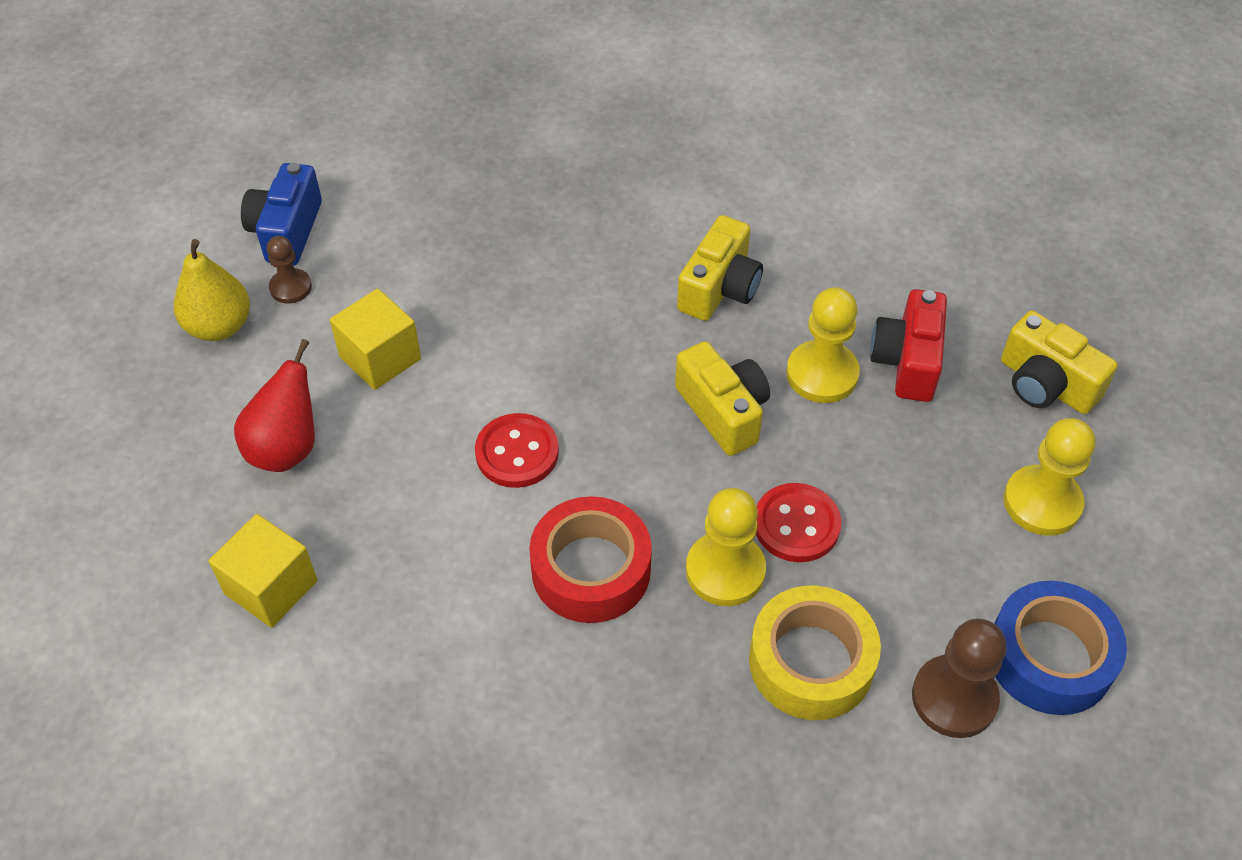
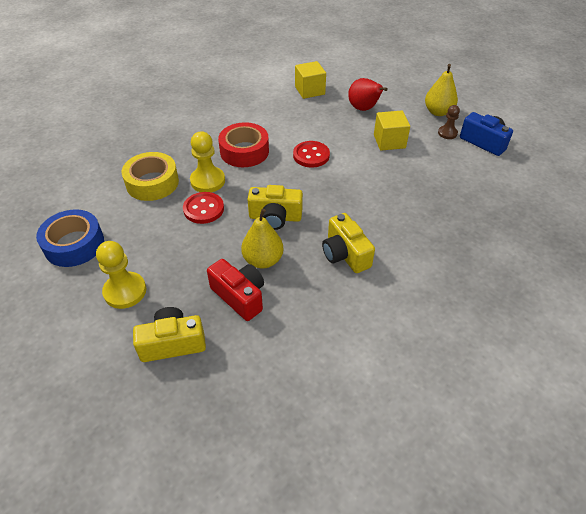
camera: 125 degrees right, 5 degrees down
yellow pawn [786,287,860,403] -> yellow pear [241,209,284,269]
brown pawn [912,618,1006,738] -> none

